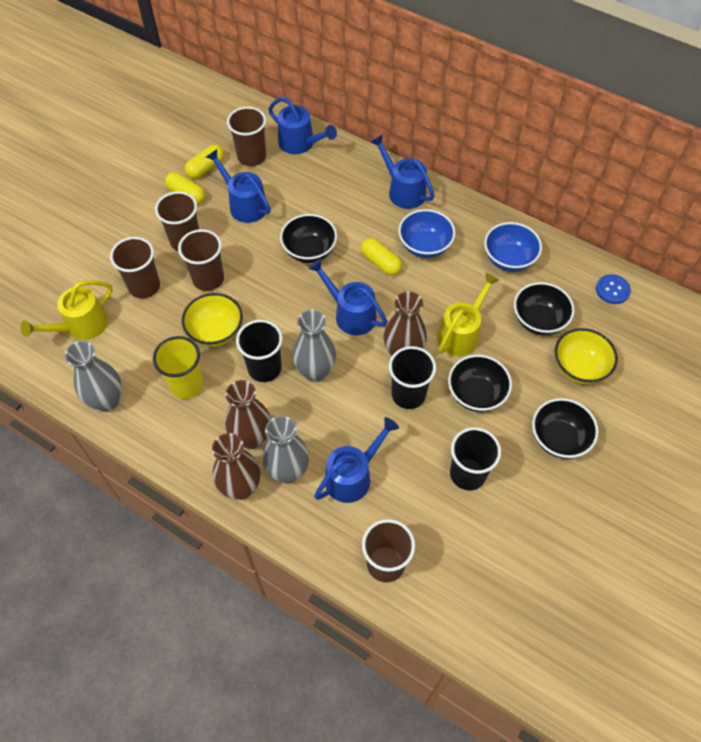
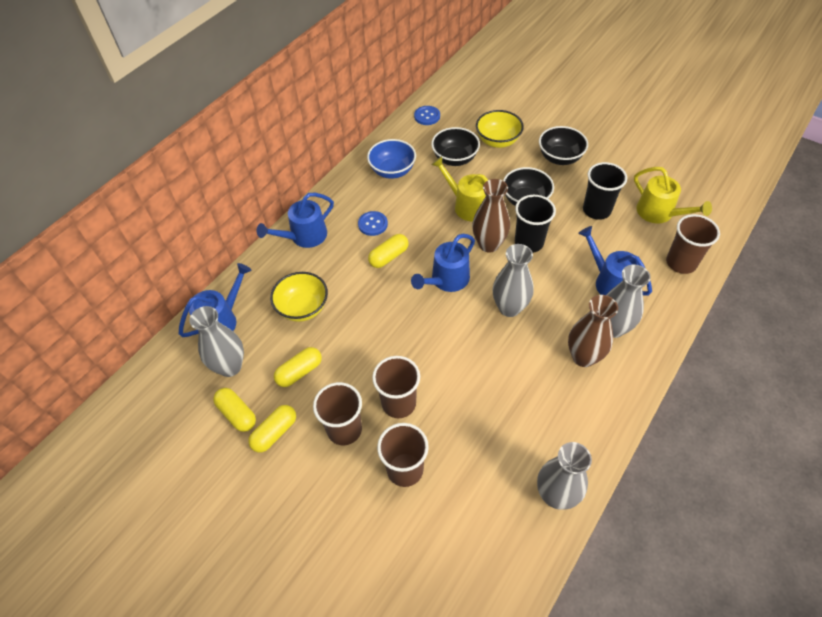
camera: 85 degrees left, 5 degrees down
yellow watering can [20,280,113,340] -> yellow watering can moved to [634,167,712,223]
yellow cup [153,336,204,399] -> none
yellow bowl [182,293,243,347] -> yellow bowl moved to [270,272,328,322]
blue watering can [206,149,271,223] -> yellow capsule [274,347,322,387]
brown vase [212,433,260,500] -> none
brown cup [227,107,266,166] -> grey vase [189,306,244,377]
black cup [236,320,283,382] -> none
black bowl [280,214,337,263] -> none
blue bowl [398,209,455,258] -> blue button [358,211,388,236]

